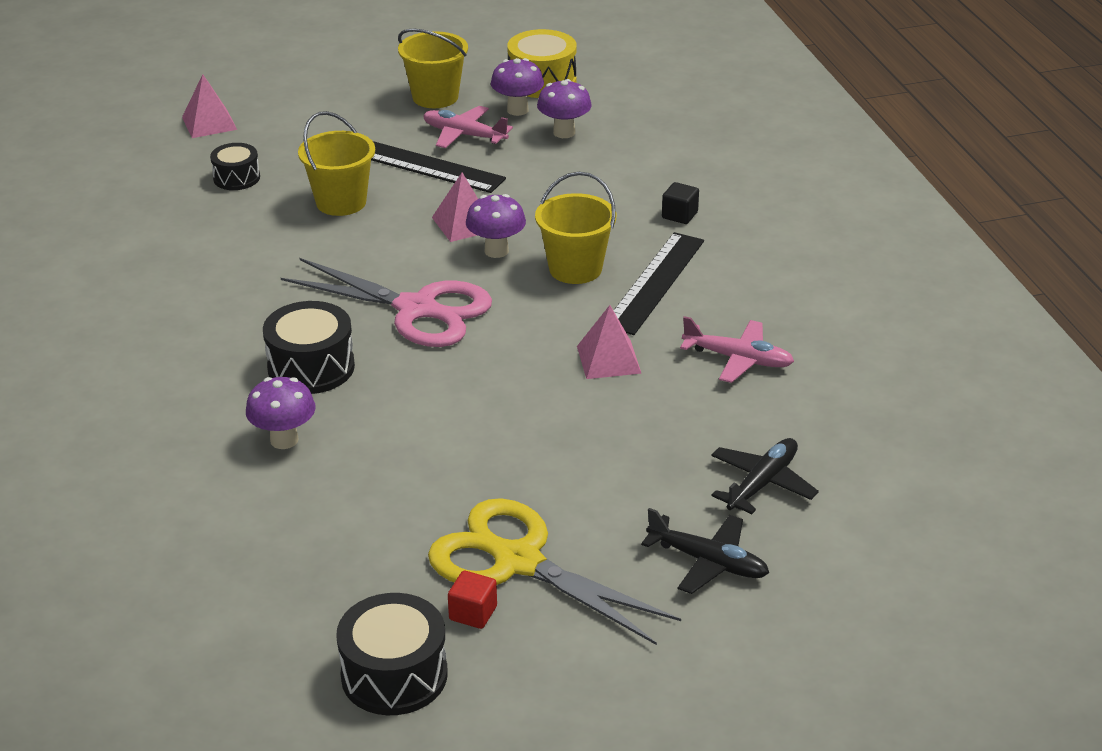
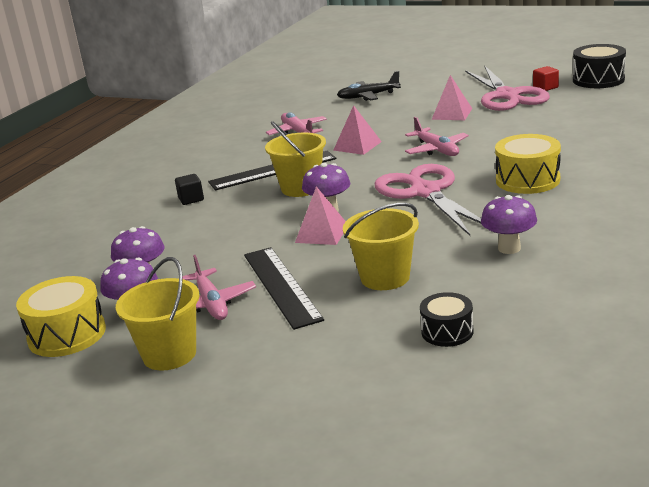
camera: 135 degrees left, 10 degrees down
pink pyramid [182,74,237,138] -> pink pyramid moved to [431,75,472,120]
purple mushroom [246,377,316,449] -> purple mushroom moved to [481,195,537,254]
black drum [263,301,355,394] -> yellow drum [495,134,561,194]
yellow scissors [428,498,681,645] -> pink scissors [465,66,550,111]
black plane [641,508,769,594] -> none
none -> pink plane [405,117,469,156]

